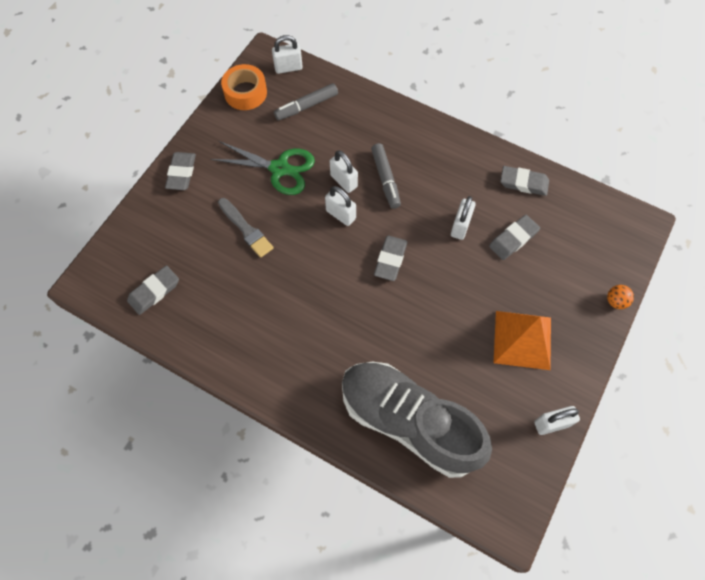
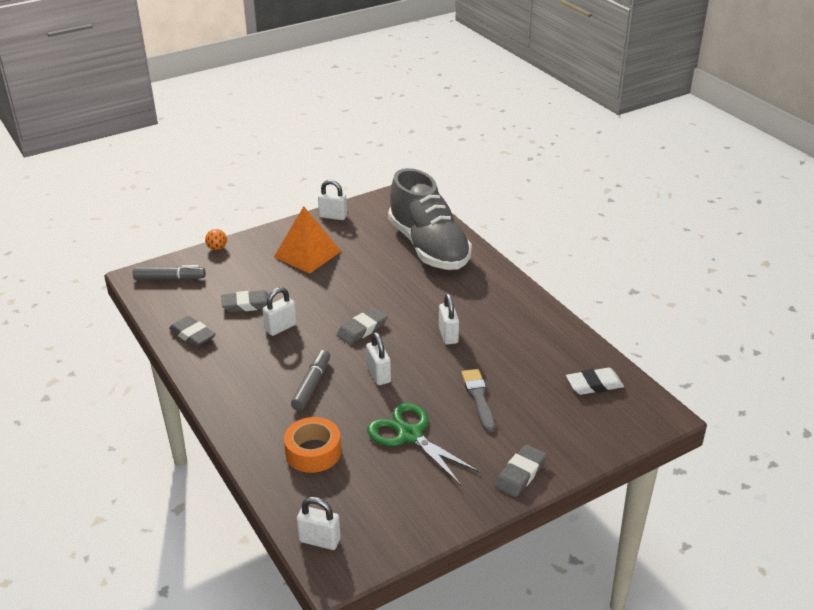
camera: 150 degrees left, 30 degrees down
grey eraser [127,265,179,315] -> white eraser [566,368,624,395]
orange tape [221,64,267,110] -> orange tape moved to [284,417,341,473]
grey marker [274,83,338,121] -> grey marker moved to [133,265,205,280]
white padlock [330,150,358,193] -> white padlock moved to [439,294,459,345]

